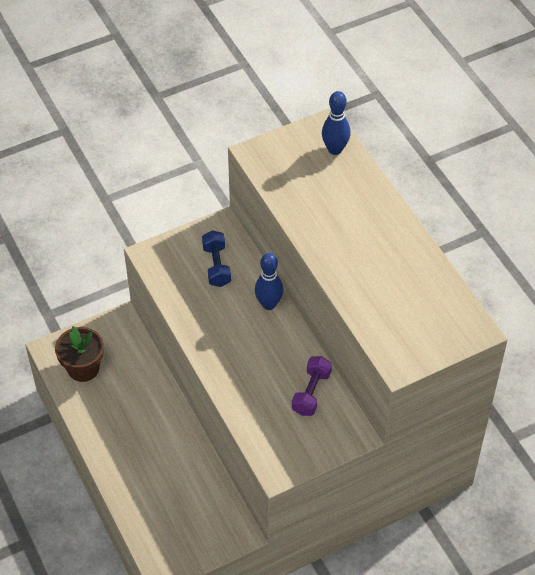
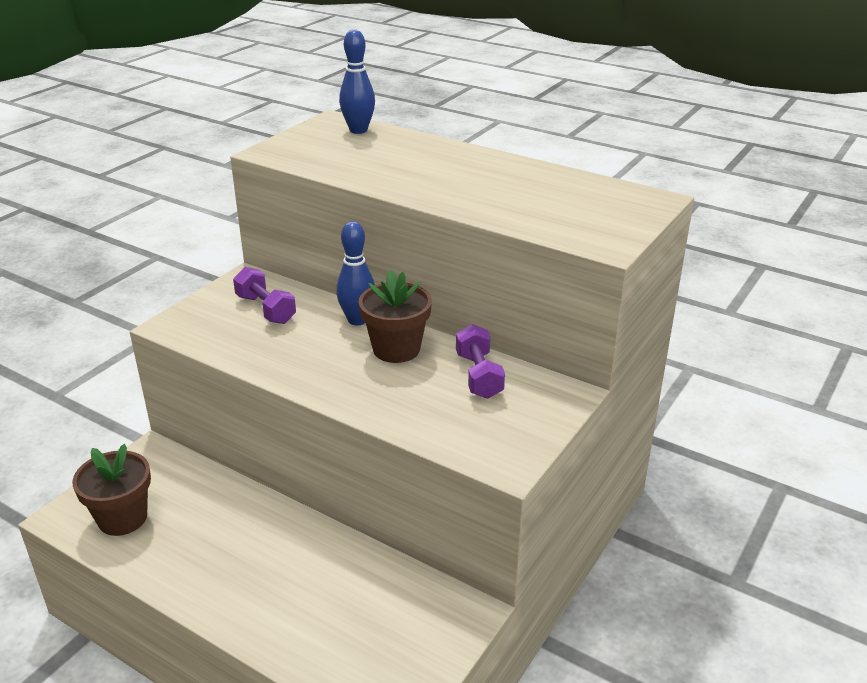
camera: 30 degrees left, 20 degrees down
blue dumbbell [202,230,231,287] -> purple dumbbell [233,267,296,324]
none -> brown flower pot [359,270,432,363]

